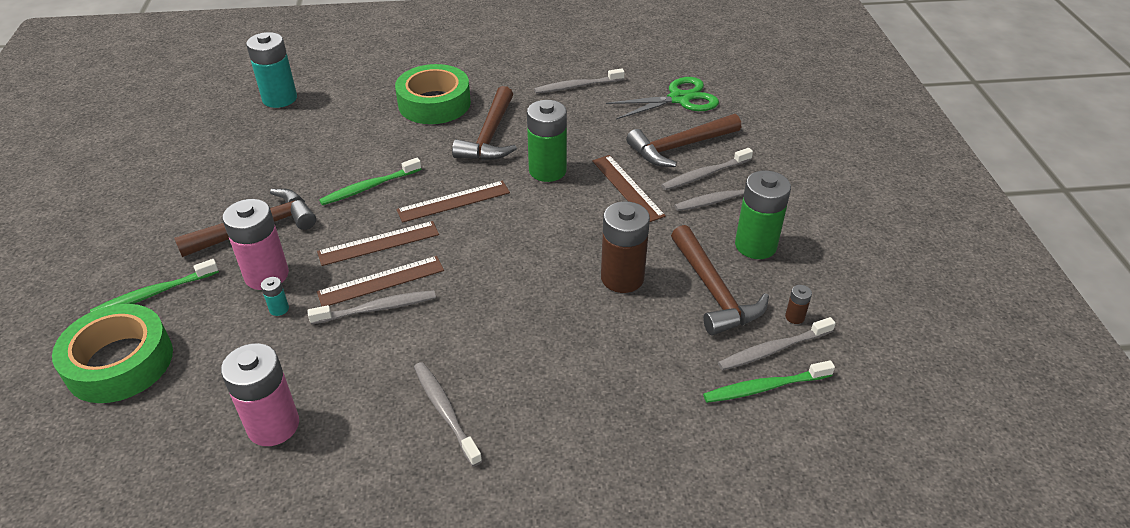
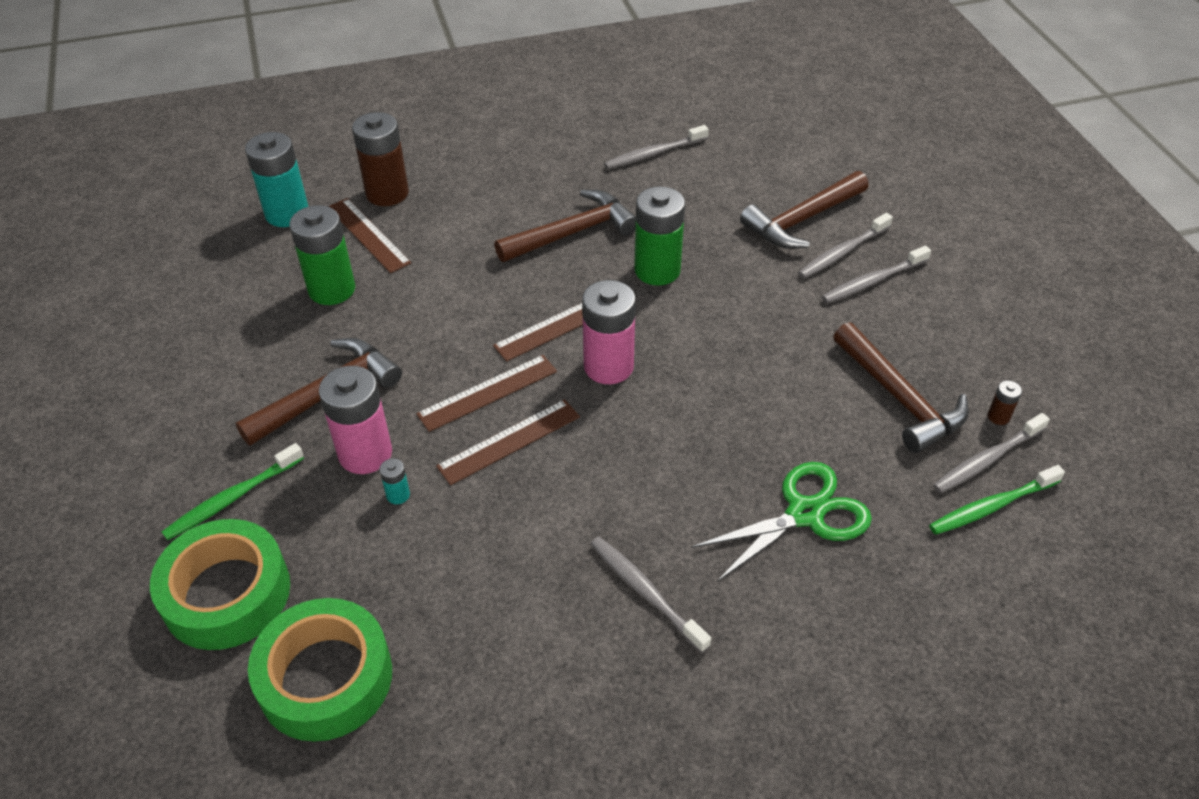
camera: 10 degrees left, 5 degrees up
pink battery [221,343,299,446] -> pink battery moved to [582,280,636,384]
grey toothbrush [307,290,436,325] -> none
green toothbrush [319,158,421,205] -> none
green tape [395,64,471,124] -> green tape moved to [248,598,392,742]
brown hammer [452,86,517,160] -> brown hammer turned 120 degrees counterclockwise [494,190,636,262]
brown ruler [592,155,666,222] -> brown ruler moved to [328,198,411,273]
brown battery [601,201,650,293] -> brown battery moved to [352,112,409,206]
green scissors [606,77,719,120] -> green scissors moved to [691,462,872,583]
green battery [735,170,791,259] -> green battery moved to [289,205,355,305]

